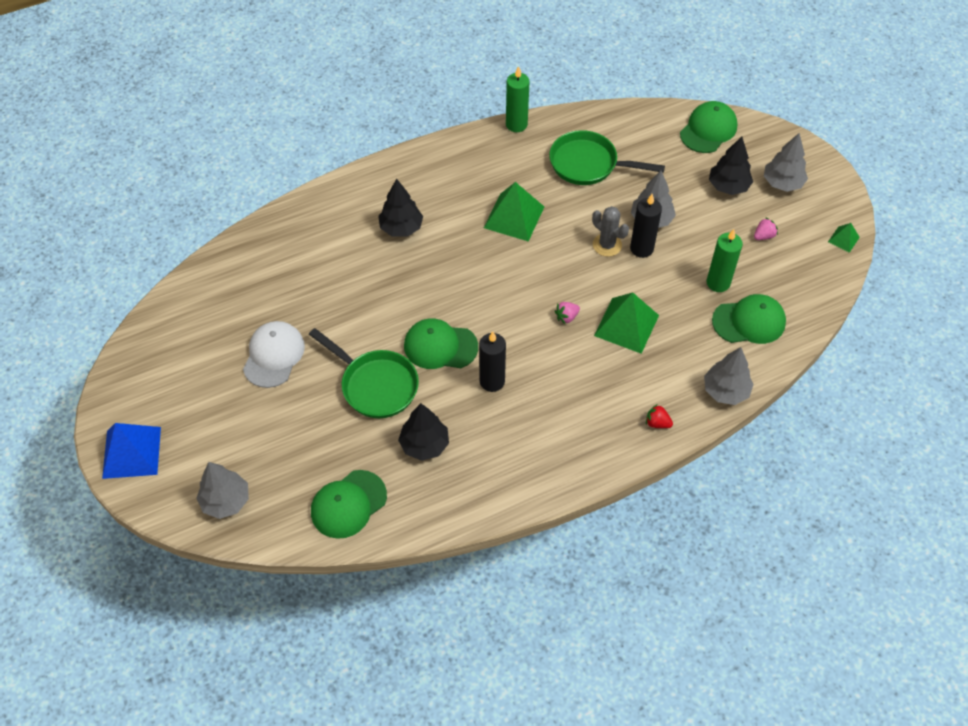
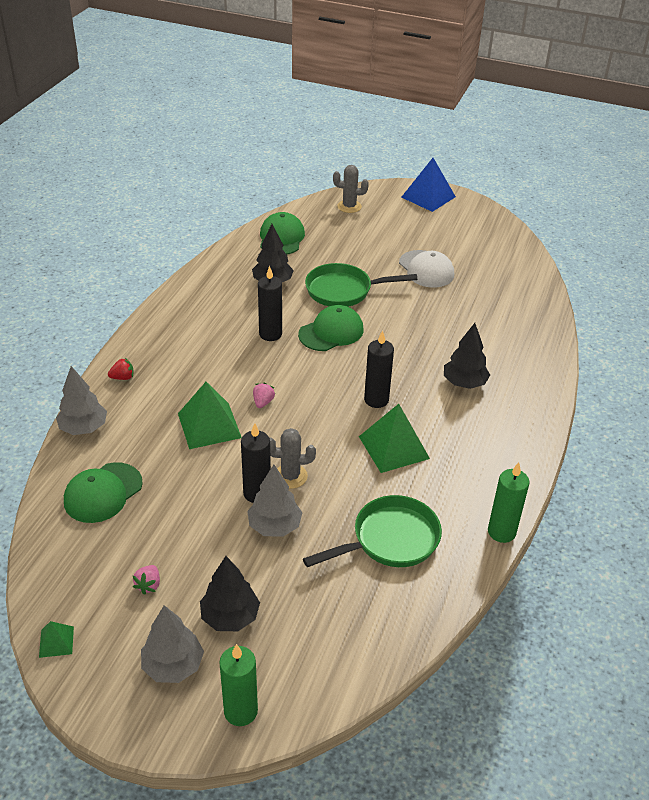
camera: 135 degrees right, 15 degrees down
grey tree [196,462,249,519] -> grey cactus [333,165,369,213]
green cap [680,101,738,153] -> none
green candle [707,229,743,292] -> green candle moved to [219,644,258,726]
none -> black candle [364,330,394,408]

